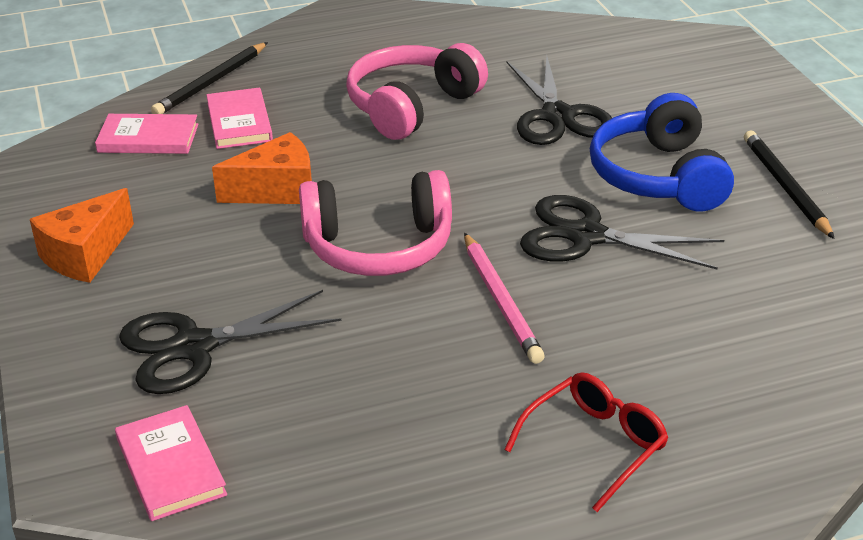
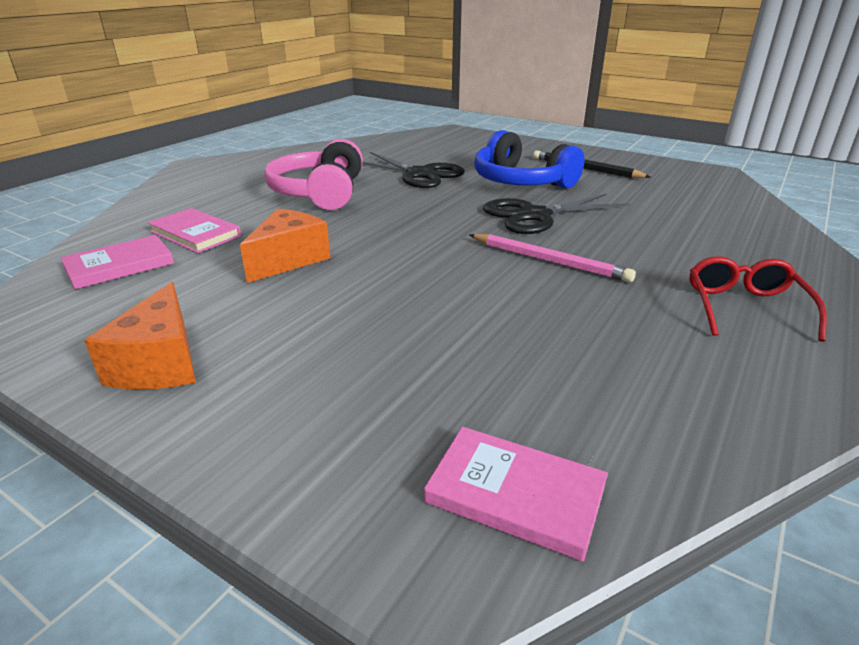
camera: 40 degrees left, 5 degrees down
black scissors [119,290,341,394] -> none
black pencil [151,42,268,114] -> none
pink headphones [299,170,452,276] -> none

